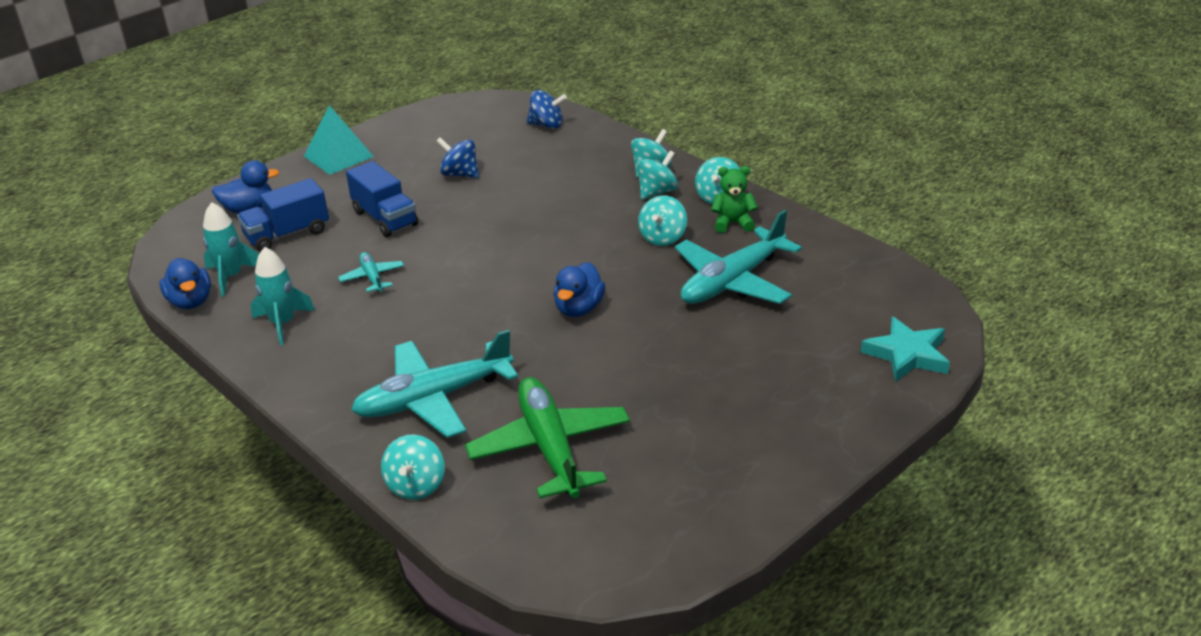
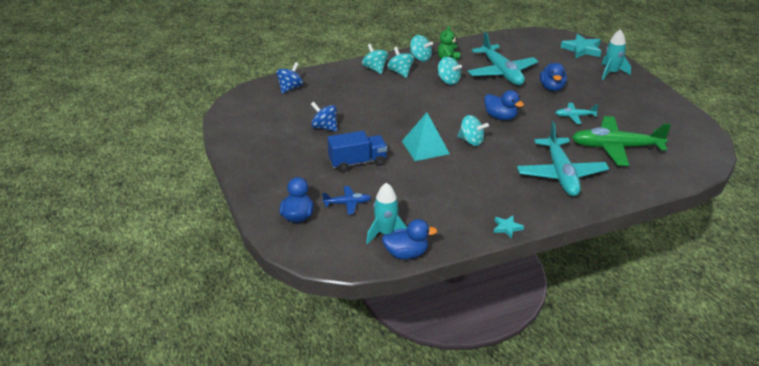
camera: 70 degrees left, 0 degrees up
blue truck [237,178,329,252] -> blue plane [322,186,371,215]
turquoise rocket [251,247,315,346] -> turquoise rocket moved to [602,29,631,80]
turquoise pyramid [304,105,374,175] -> turquoise pyramid moved to [402,113,450,161]
turquoise plane [338,252,404,292] -> turquoise plane moved to [555,103,598,124]
turquoise spinning top [381,435,445,500] -> turquoise spinning top moved to [457,115,489,146]
blue spinning top [436,137,479,178] -> blue spinning top turned 75 degrees clockwise [311,102,337,132]
none -> turquoise star [494,216,524,238]
none -> blue duck [540,63,567,91]

